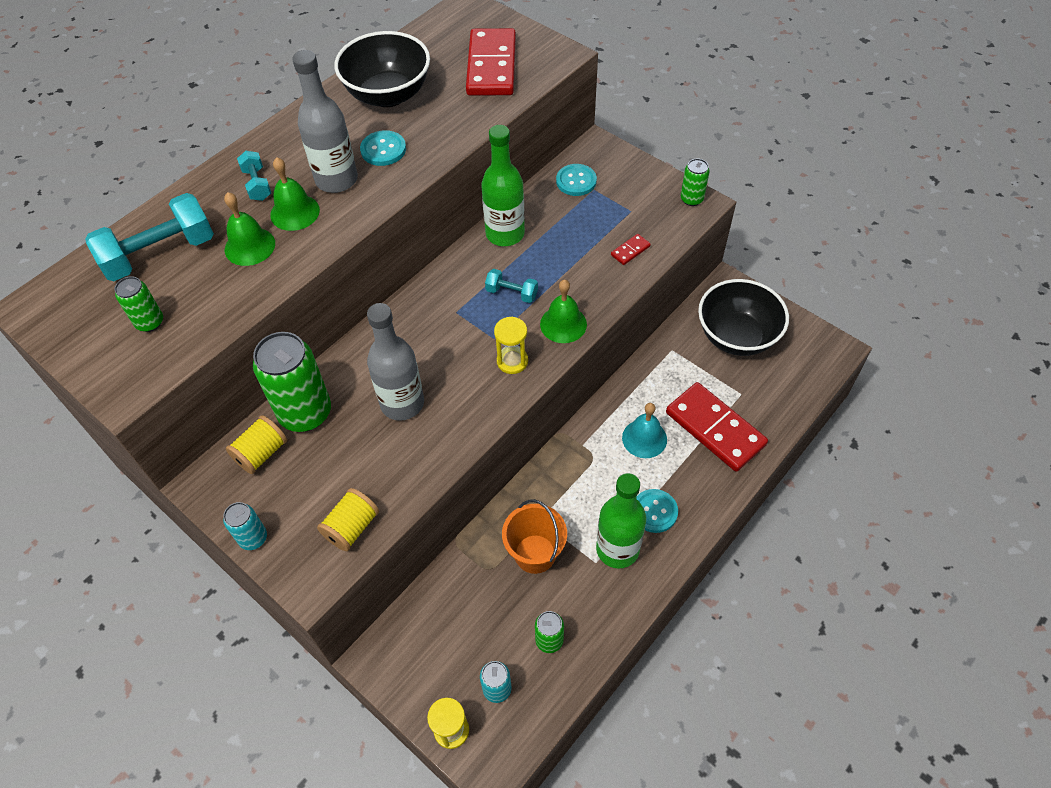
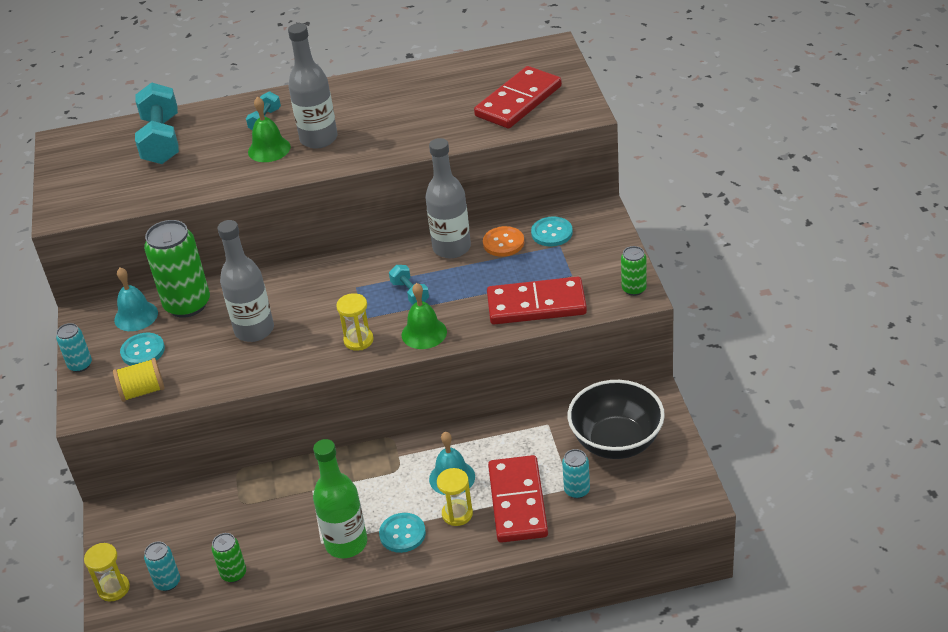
camera: 40 degrees right, 15 degrees down
turquoise dumbbell [85,193,214,281] -> turquoise dumbbell turned 75 degrees clockwise [135,82,179,164]
green can [115,276,163,332] -> none
green bell [224,192,275,266] -> none
yellow spool [226,415,287,474] -> turquoise bell [114,268,158,331]
black bowl [334,31,430,107] -> none
turquoise button [360,130,406,166] -> turquoise button moved to [120,333,165,366]
green bottle [481,125,525,246] -> grey bottle [425,138,471,258]
orange bucket [502,499,567,574] -> none
red domino [611,234,651,265] -> red domino [487,277,587,325], size x2.46
none -> yellow hourglass [437,468,473,526]
none -> orange button [483,226,524,257]
none -> turquoise can [562,449,590,499]

